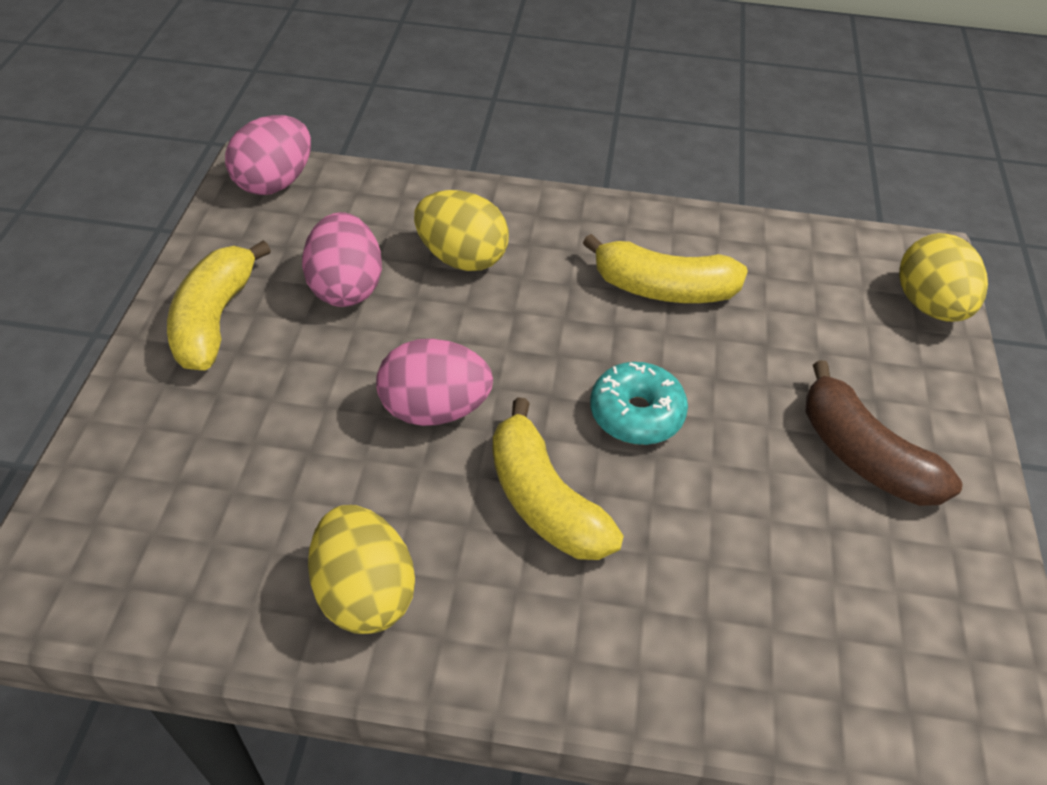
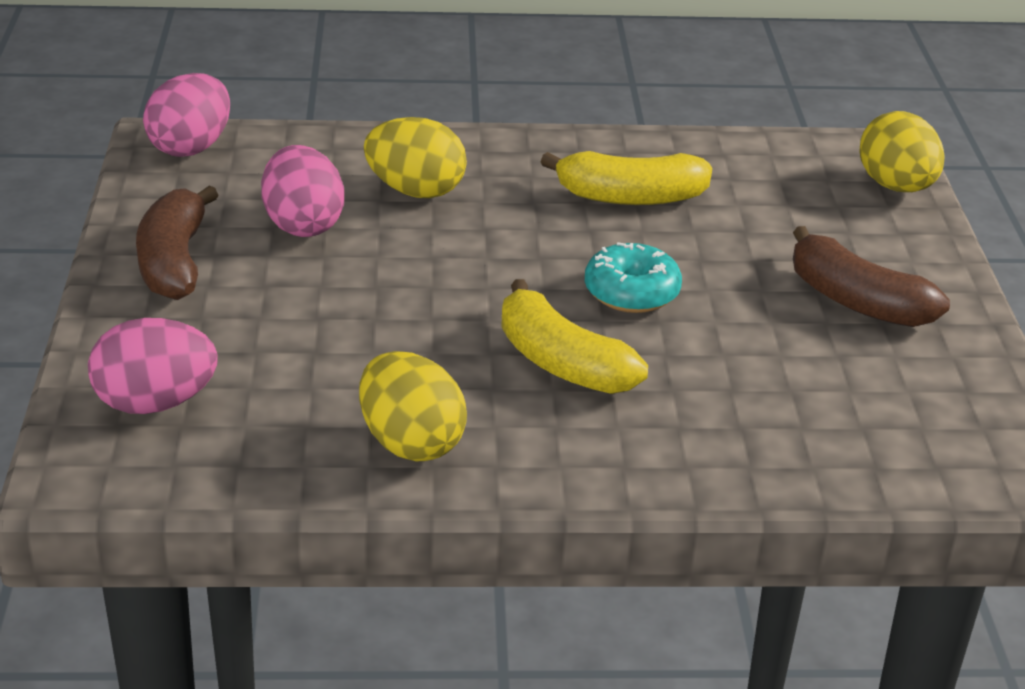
camera: 10 degrees left, 15 degrees down
yellow banana [167,240,271,370] -> brown banana [136,185,218,300]
pink egg [376,339,493,426] -> pink egg moved to [88,318,218,414]

